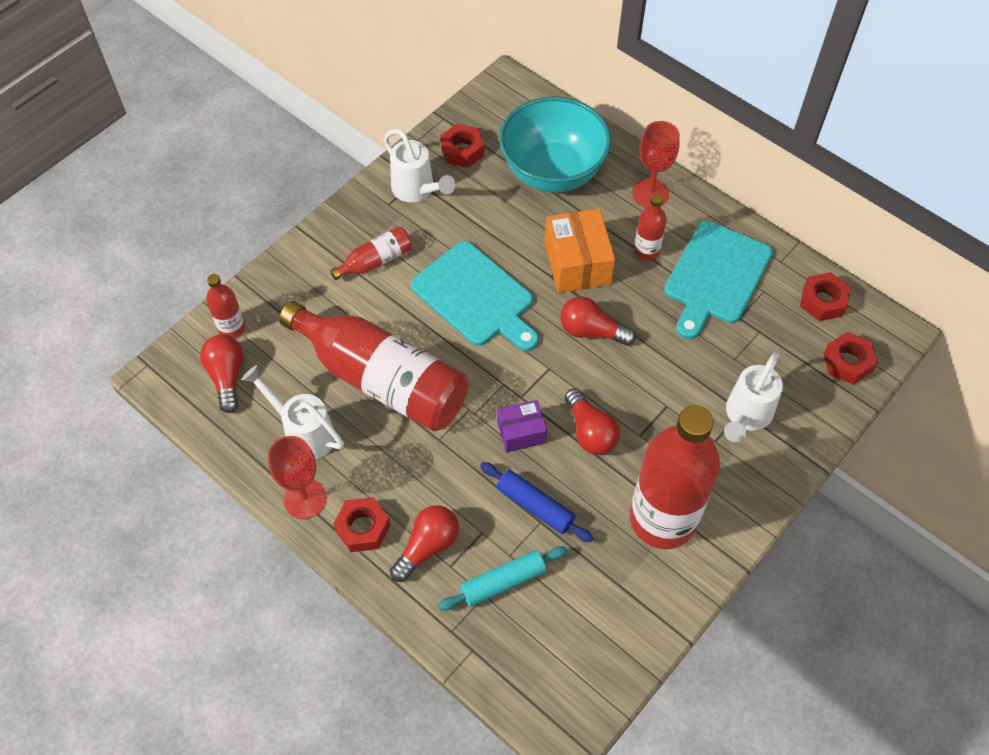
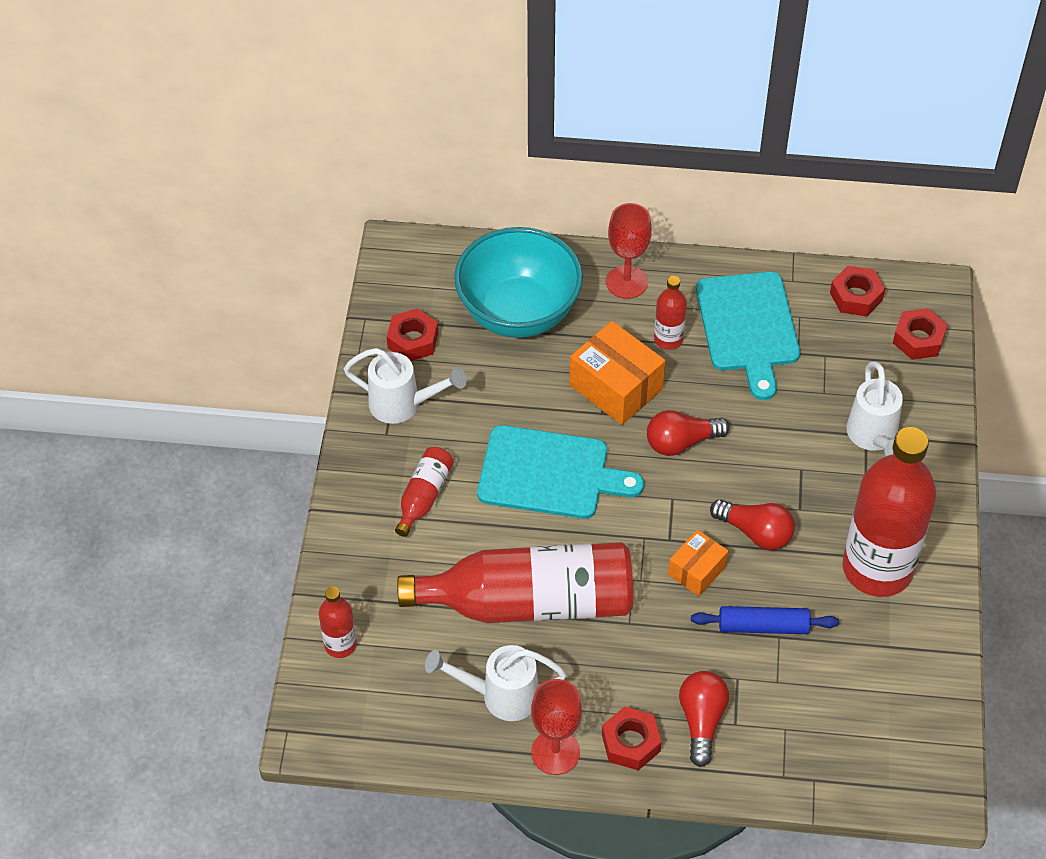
camera: 35 degrees left, 5 degrees down
red light bulb [200,335,243,413] -> none
turquoise rolling pin [438,546,567,611] -> none
purple box [497,400,547,452] -> orange box [668,530,728,596]

